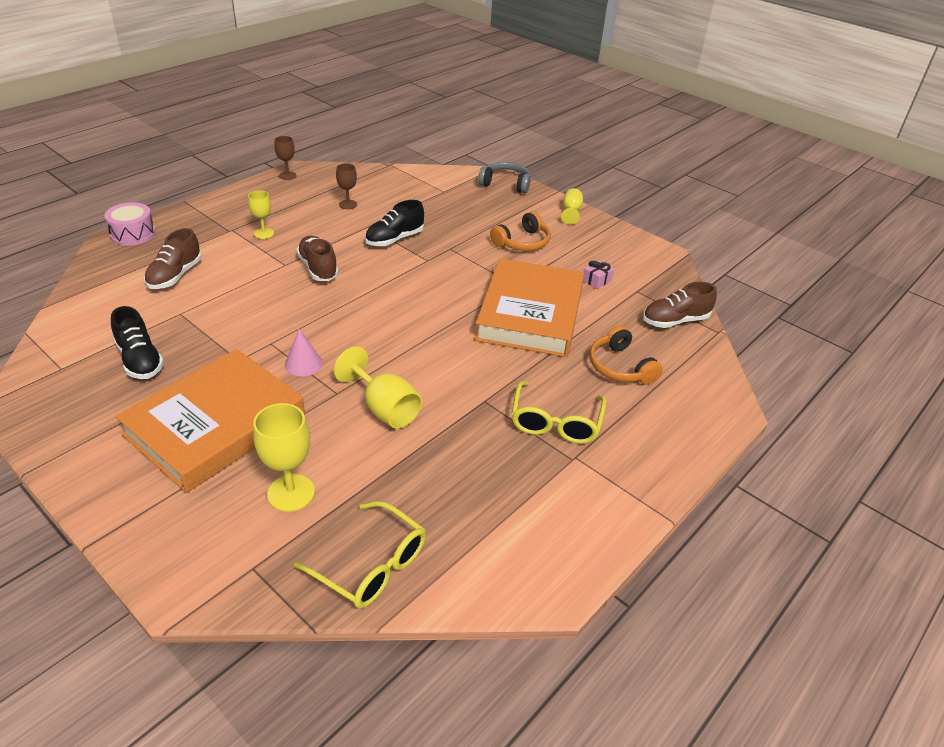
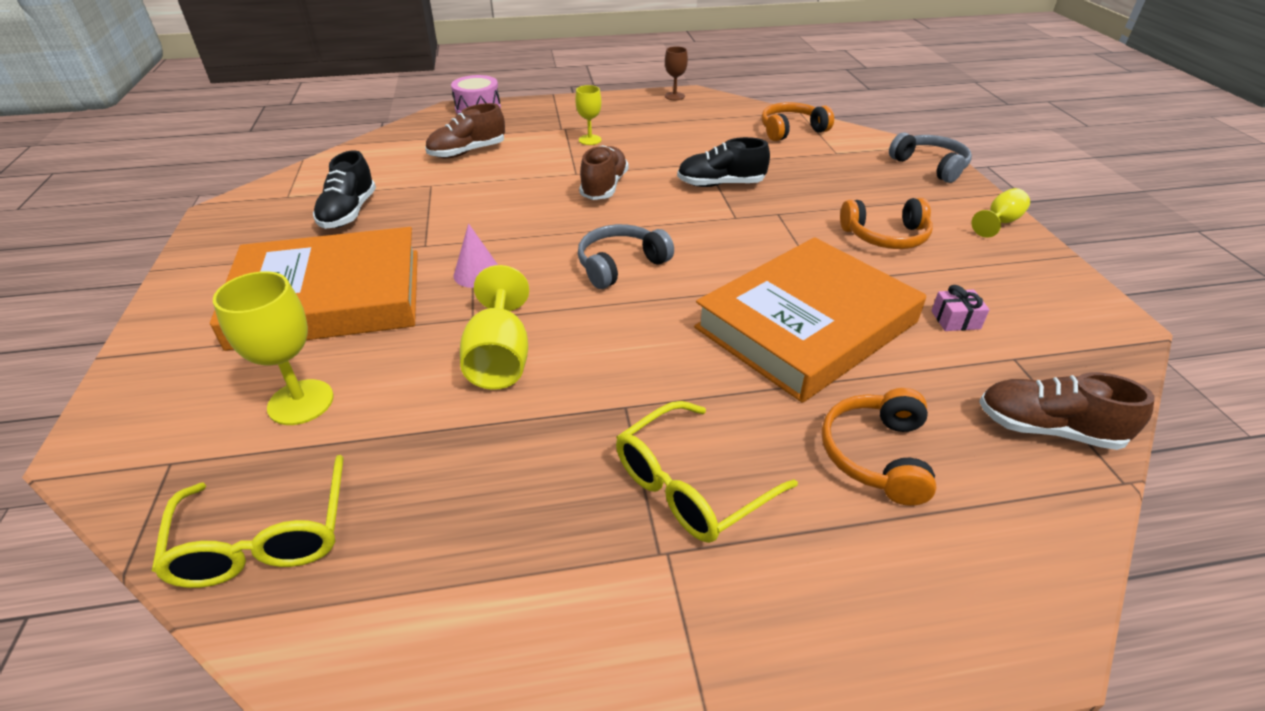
camera: 40 degrees right, 0 degrees up
brown goblet [336,163,357,209] -> none
none -> grey headphones [578,224,674,289]
none -> orange headphones [761,102,834,141]

